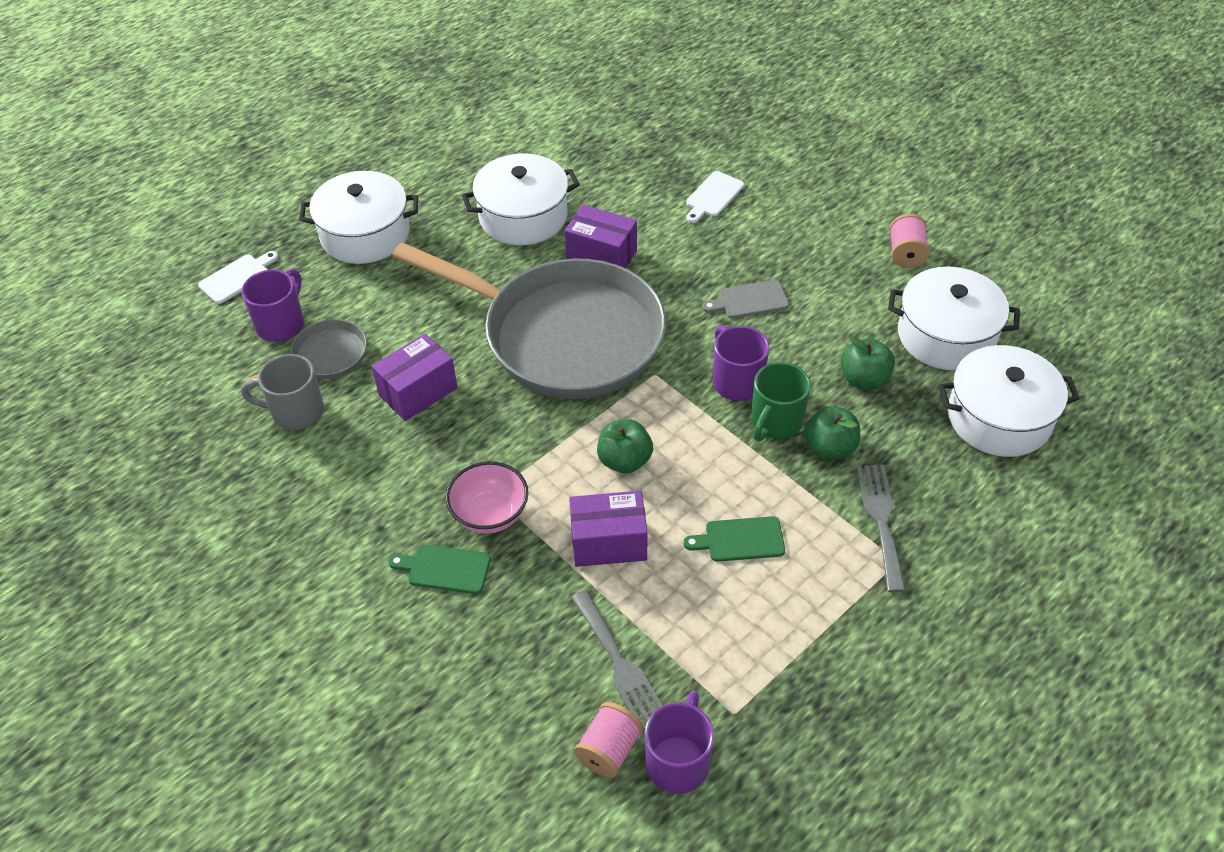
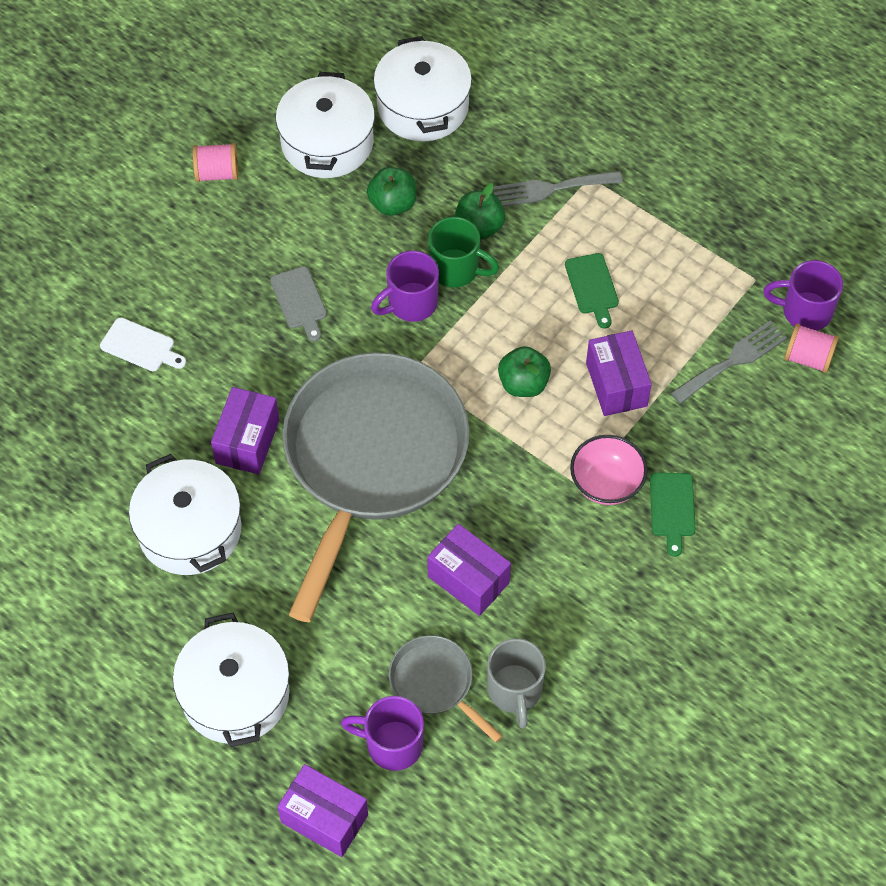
camera: 100 degrees left, 10 degrees up
white cutting board [198,251,278,304] -> purple box [277,764,368,857]

